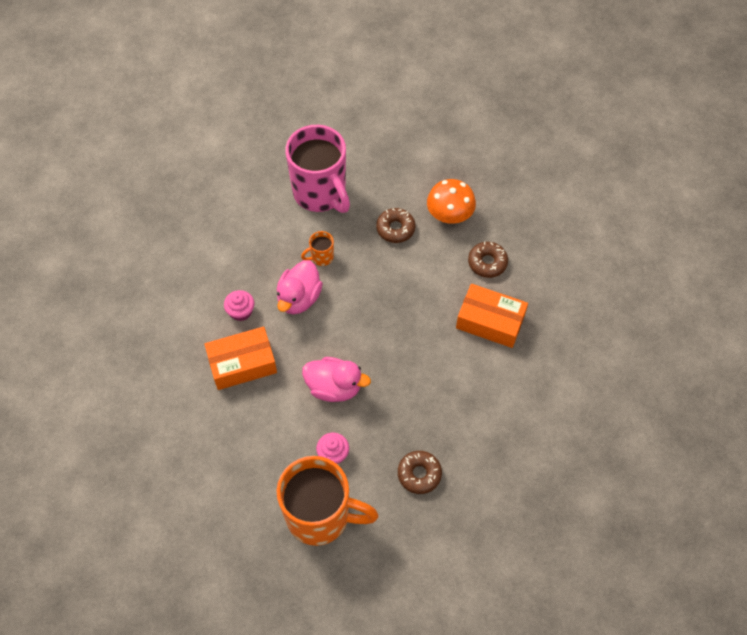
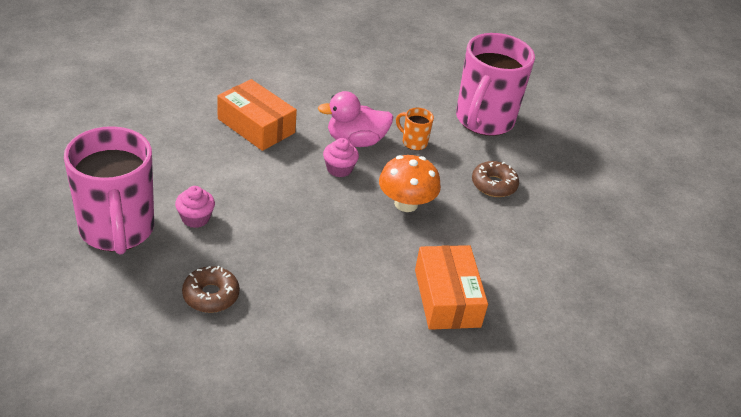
camera: 55 degrees right, 20 degrees down
pink cupcake [224,290,255,321] -> pink cupcake moved to [323,138,359,177]
orange mug [276,456,379,546] -> pink mug [64,126,154,255]
pink duck [302,357,371,402] -> none
orange mushroom [427,179,476,224] -> orange mushroom moved to [379,155,441,212]
brown donut [468,242,508,278] -> none

